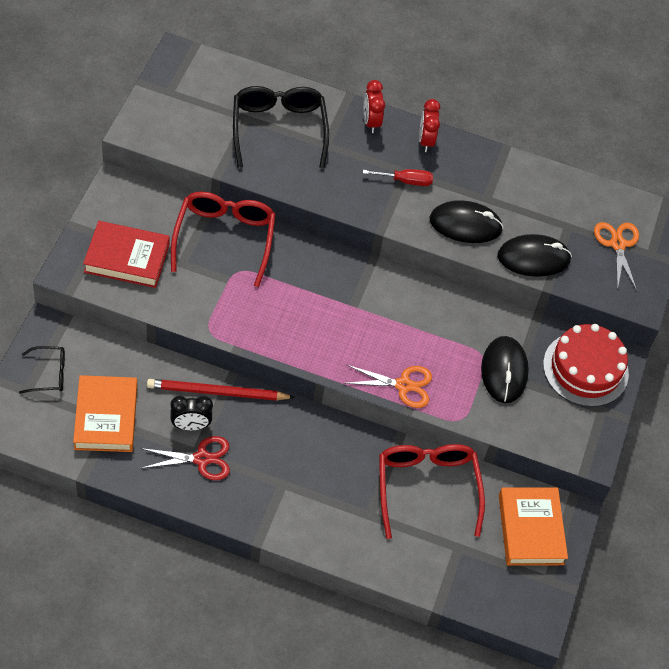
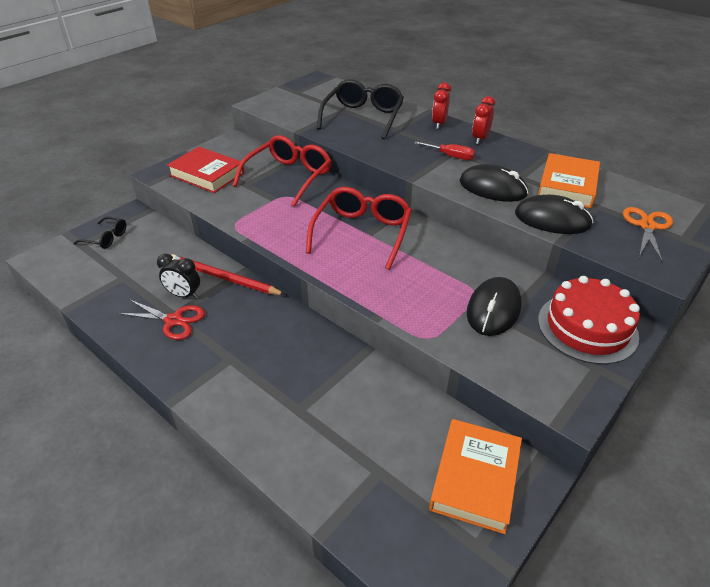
camera: 30 degrees right, 15 degrees down
orange book [73,375,137,452] -> orange book moved to [538,153,600,208]
orange scissors [343,365,432,408] -> none
red glasses [379,444,485,539] -> red glasses moved to [306,187,412,270]

